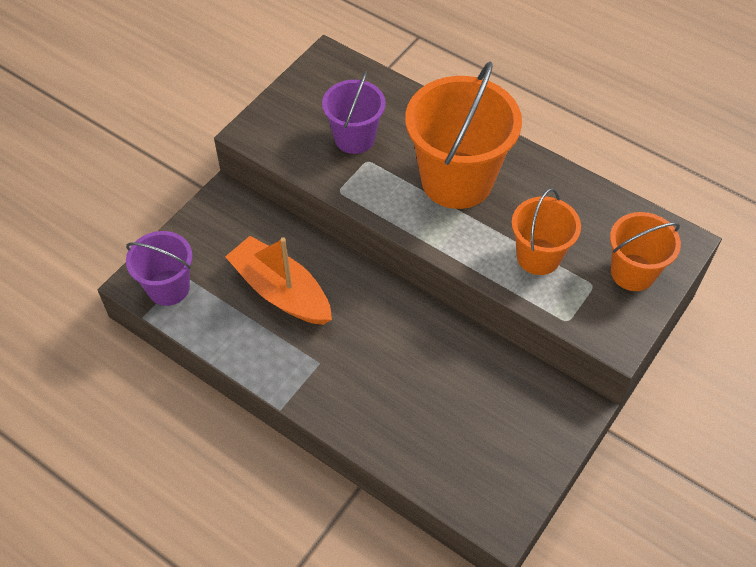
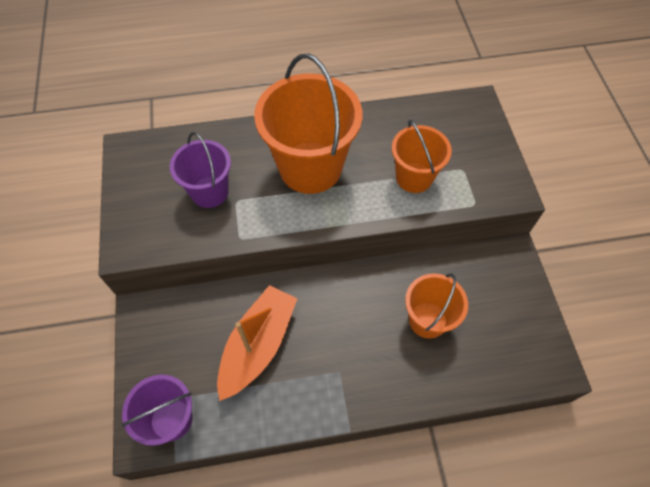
camera: 45 degrees left, 5 degrees up
orange boat [225,236,332,325] -> orange boat turned 120 degrees clockwise [217,285,298,401]
orange bucket [610,212,681,291] -> orange bucket moved to [405,273,468,339]

